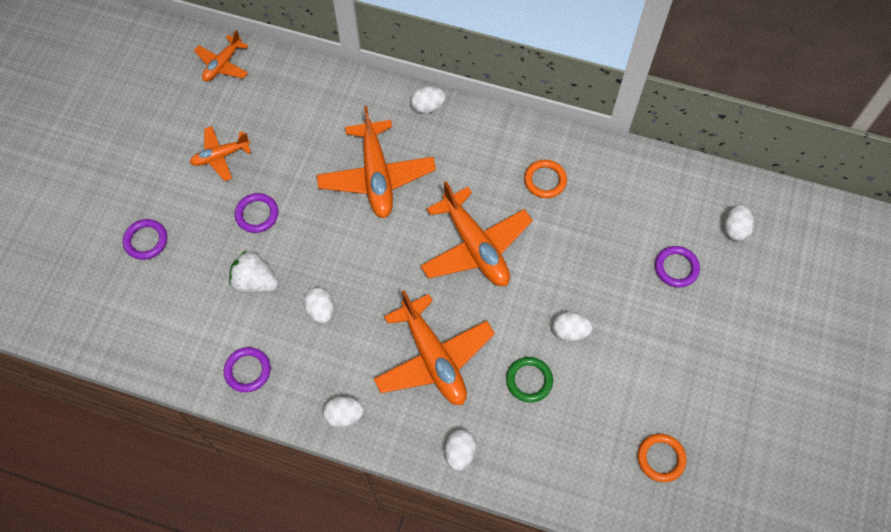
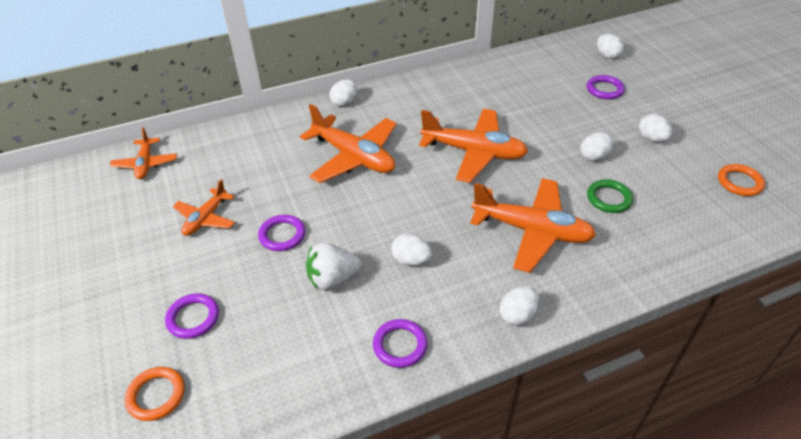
camera: 40 degrees left, 20 degrees down
white egg [445,429,476,471] -> white egg moved to [639,114,672,142]
orange ring [524,160,567,198] -> orange ring moved to [125,367,185,421]

